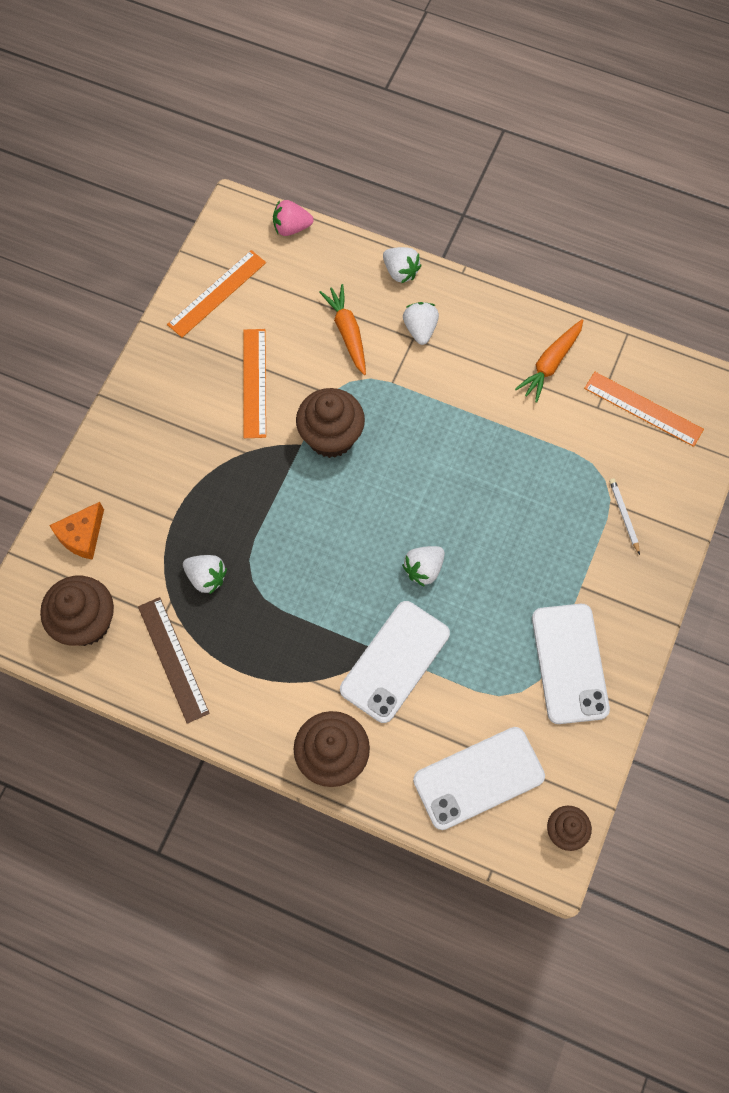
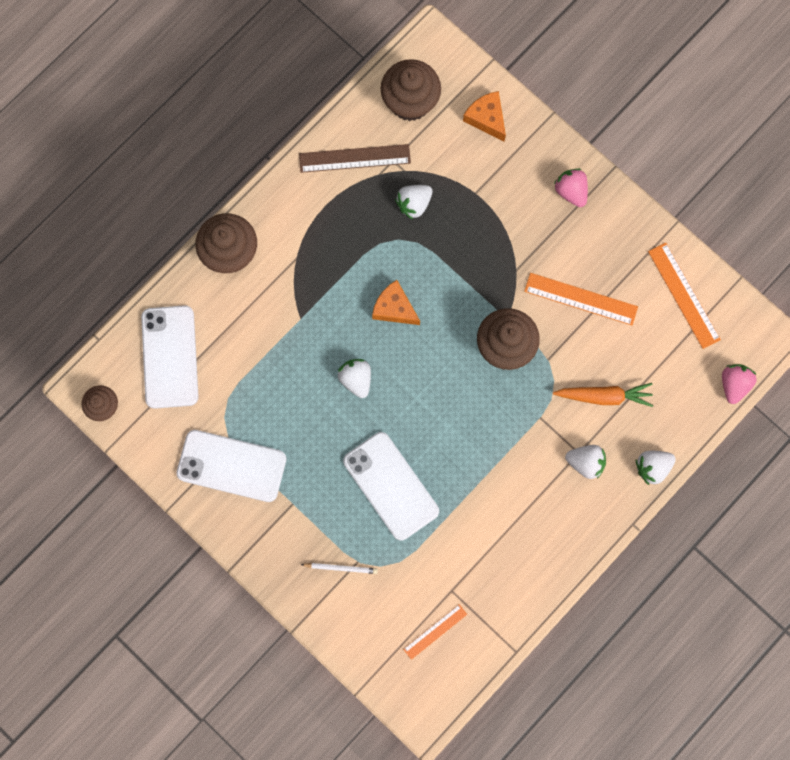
camera: 110 degrees right, 10 degrees up
white phone [340,601,450,723] -> white phone moved to [343,432,439,540]
orange carrot [515,319,583,403] -> none
orange ruler [584,372,704,447] -> orange ruler [403,604,467,660], size x0.61
none -> orange cheese [372,280,420,325]
none -> pink strawberry [554,169,588,207]

